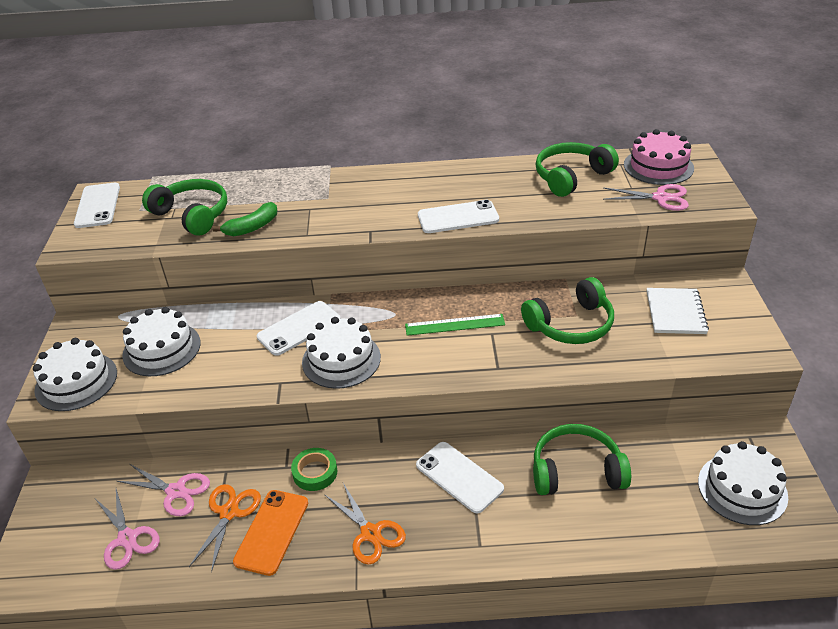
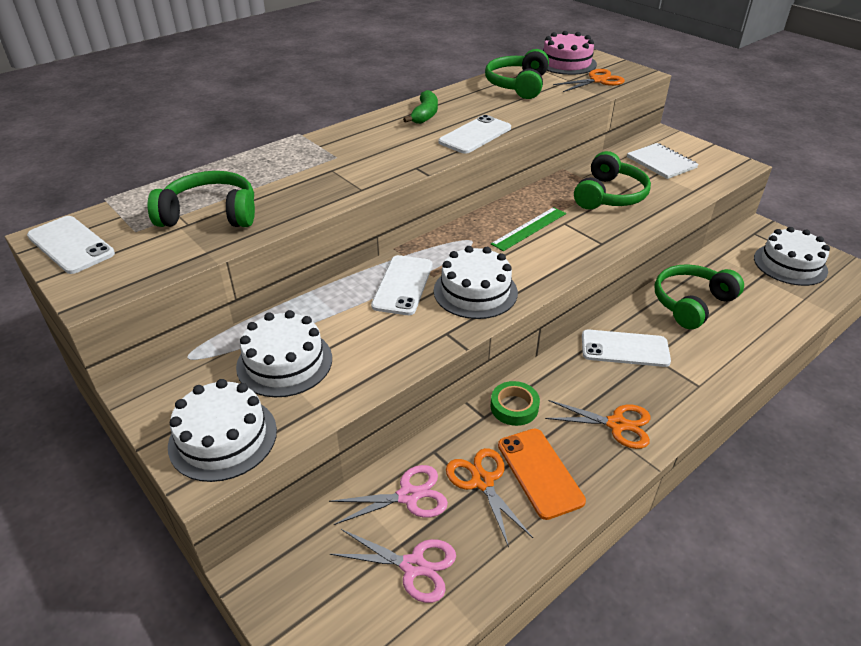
camera: 40 degrees left, 0 degrees up
green banana [212,202,277,236] -> green banana moved to [403,90,438,124]
pink scissors [603,184,689,211] -> orange scissors [553,69,625,92]

